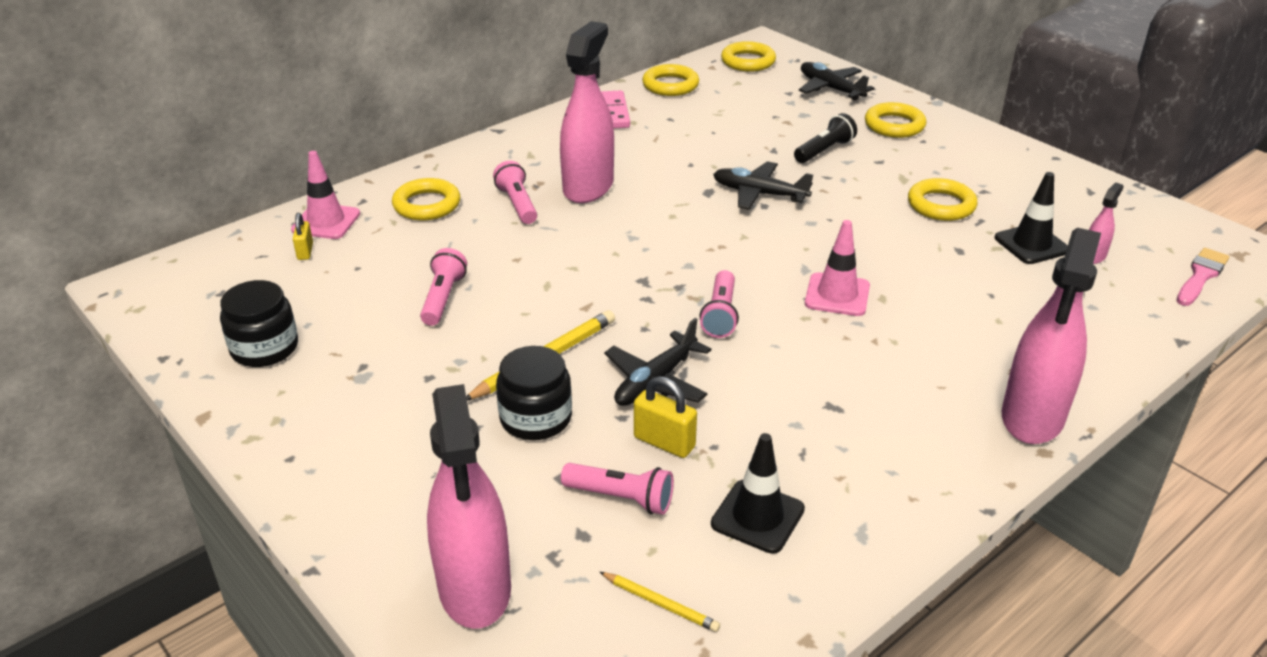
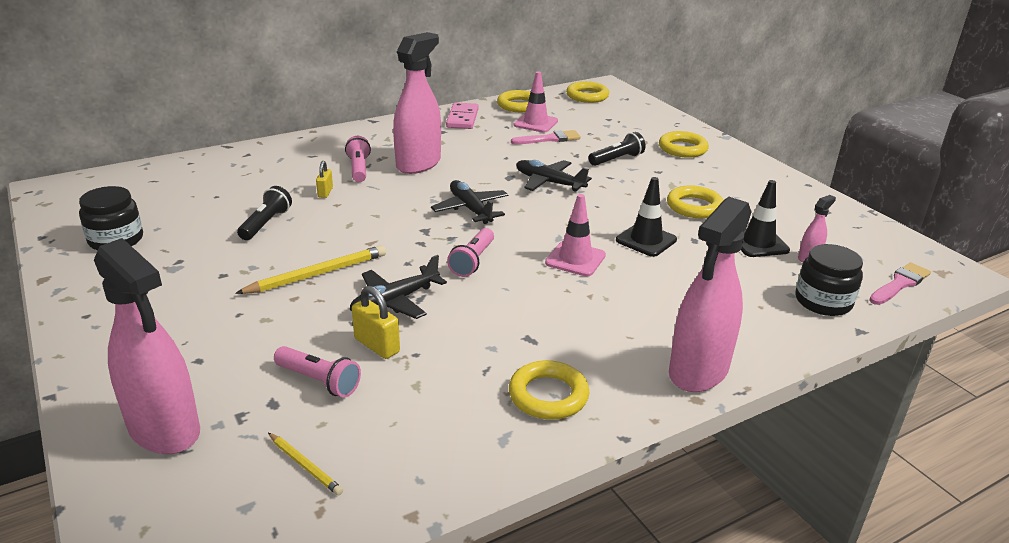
camera: 10 degrees right, 5 degrees down
pink traffic cone [291,151,360,239] -> pink traffic cone moved to [514,71,558,133]
yellow padlock [293,213,313,260] -> yellow padlock moved to [316,161,333,198]
yellow ring [392,178,460,220] -> yellow ring moved to [509,360,590,420]
pink flashlight [420,248,467,326] -> black flashlight [237,186,292,240]
pink spray bottle [427,384,511,629] -> pink spray bottle turned 45 degrees counterclockwise [94,238,200,454]
black jar [496,346,572,440] -> black jar moved to [795,244,863,316]
black traffic cone [711,433,805,554] -> black traffic cone moved to [616,177,677,257]
black plane [799,62,875,100] -> black plane moved to [431,180,508,224]
none -> pink brush [511,130,581,144]

